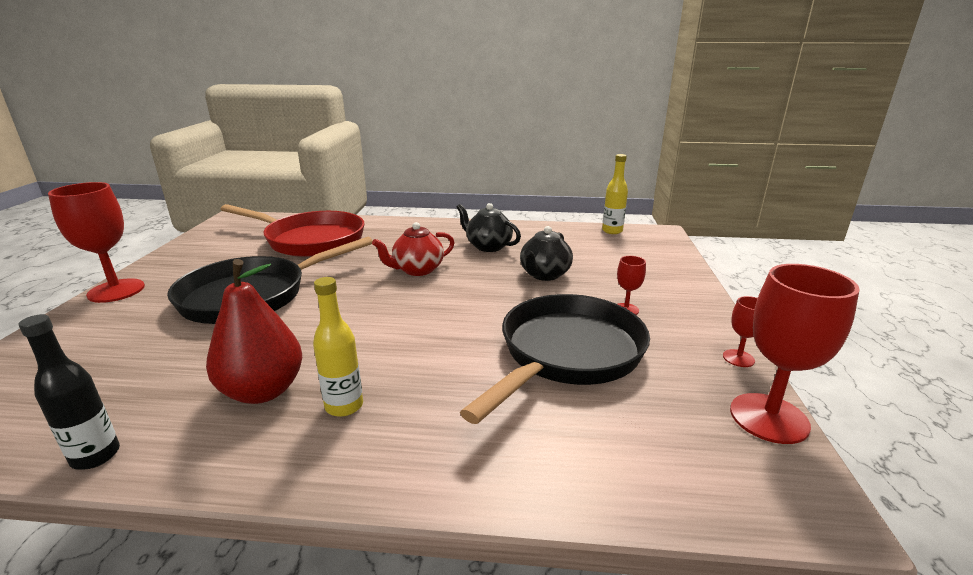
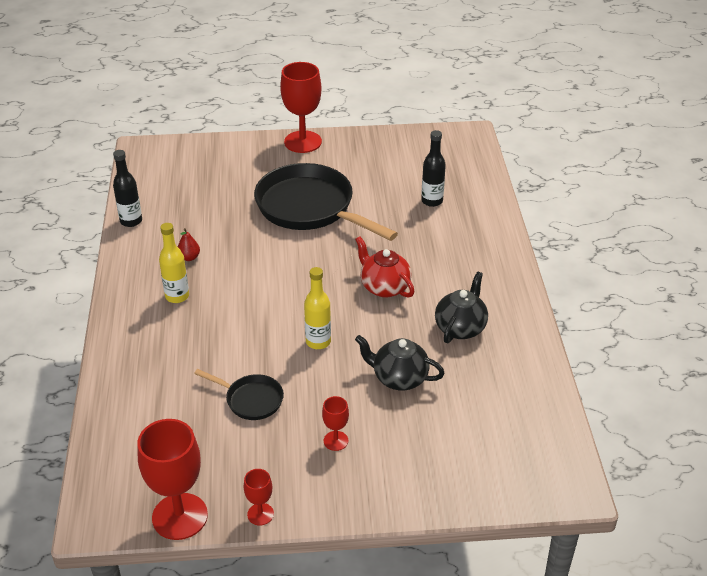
camera: 80 degrees right, 15 degrees up
red pear [206,259,302,404] -> red pear [178,228,200,261], size x0.42
red pan [220,204,365,257] -> black bottle [421,130,446,207]
black pan [460,294,650,424] -> black pan [194,369,284,420], size x0.48
yellow bottle [602,154,628,234] -> yellow bottle moved to [304,267,331,349]

